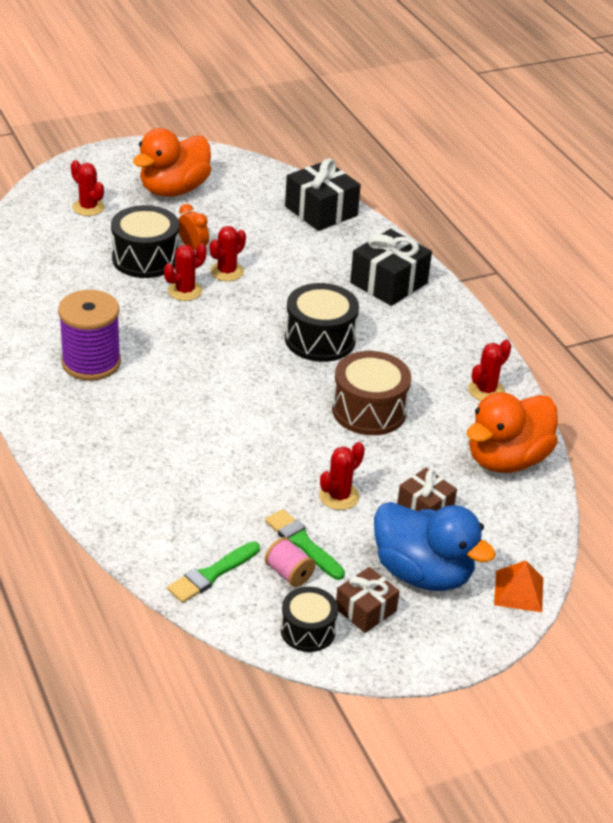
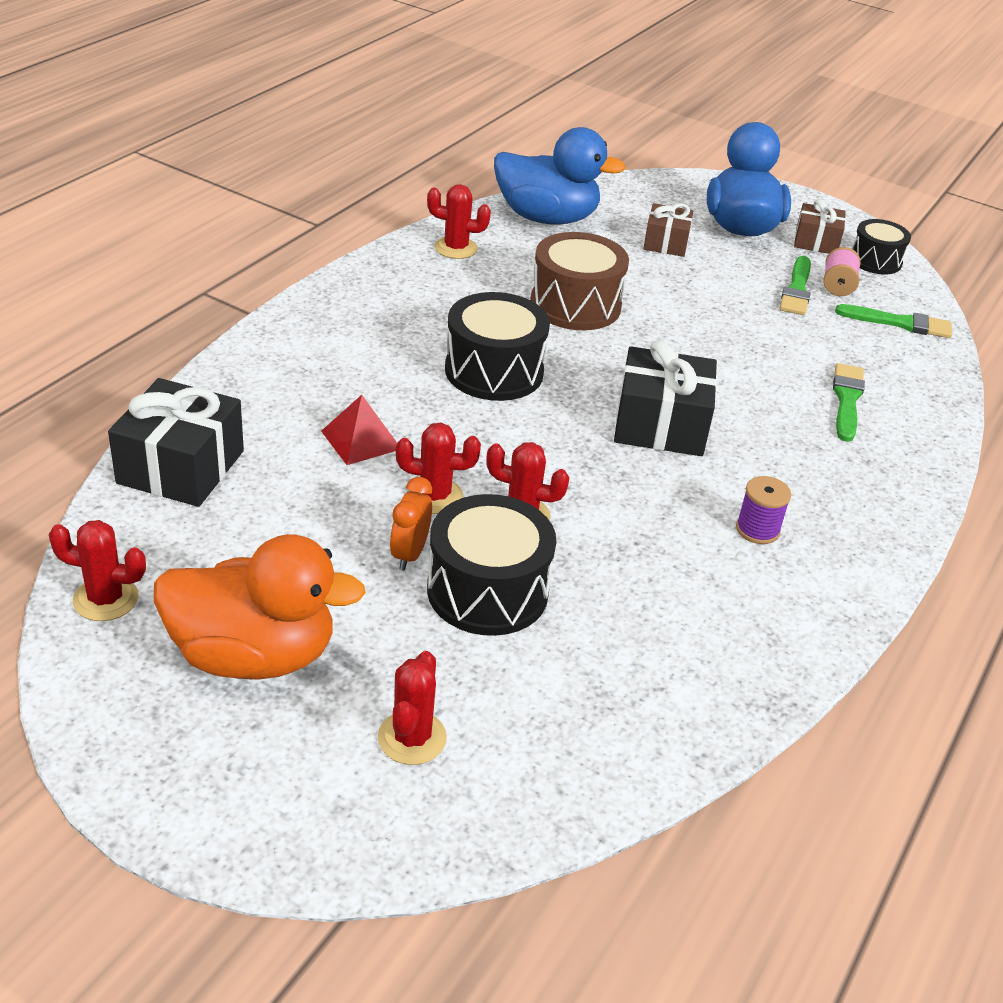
camera: 125 degrees left, 0 degrees up
purple spool [58,290,121,381] -> purple spool [736,476,792,544], size x0.49
red cactus [319,442,365,510] -> red cactus moved to [48,520,146,621]
black gift [350,229,432,306] -> black gift moved to [614,340,717,456]
orange duck [467,392,558,473] -> blue duck [494,127,626,225]
orange pyramid [494,560,543,612] -> none
none -> red pyramid [321,395,397,465]
none -> green brush [833,363,865,442]

